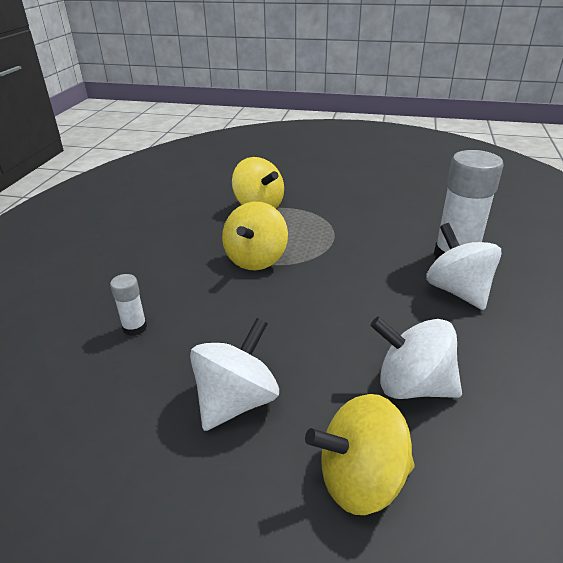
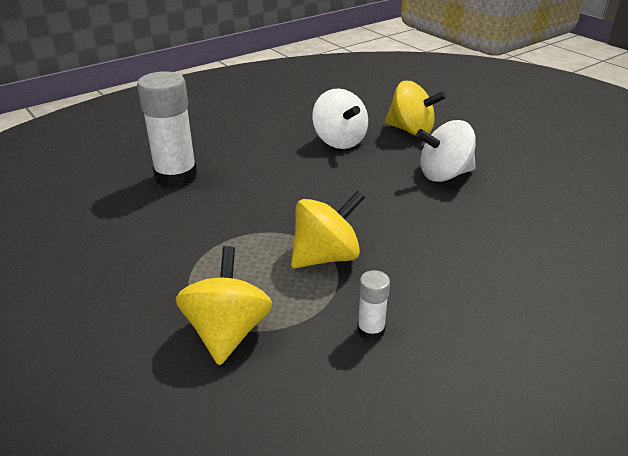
camera: 140 degrees left, 0 degrees up
white glue stick [110,274,147,336] -> white glue stick moved to [357,270,390,341]
white spinning top [426,223,502,310] -> none

